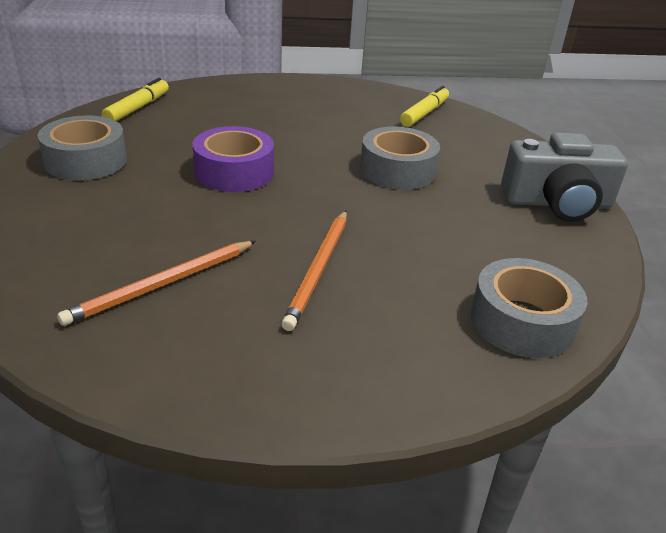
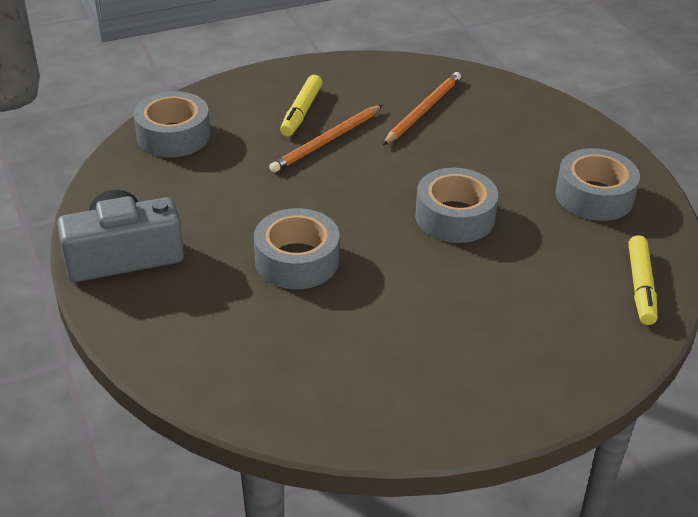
camera: 165 degrees right, 5 degrees up
purple tape [193,126,274,192] -> grey tape [415,168,498,243]
orange pencil [281,211,347,331] -> orange pencil turned 135 degrees counterclockwise [269,105,383,173]
yellow marker [400,86,449,127] -> yellow marker moved to [280,75,322,137]

